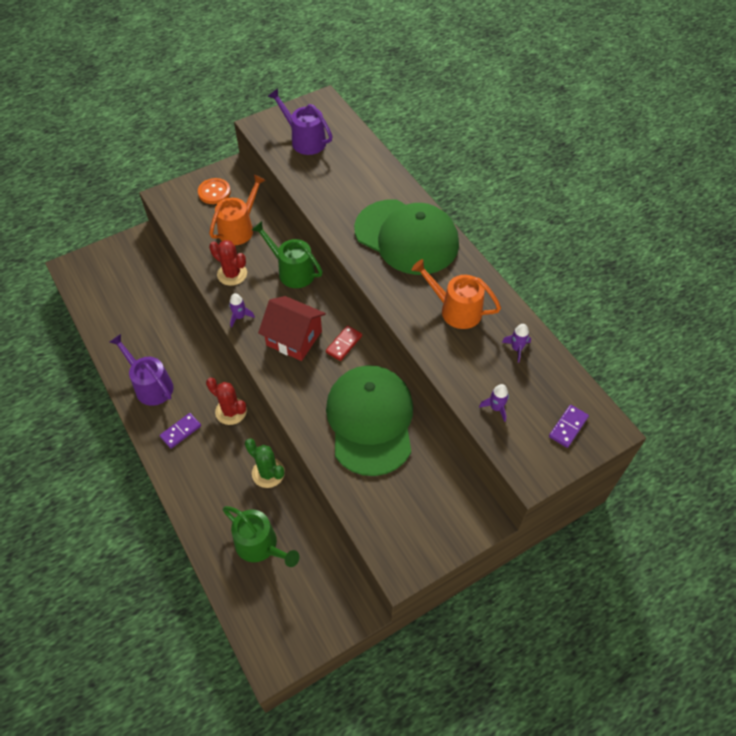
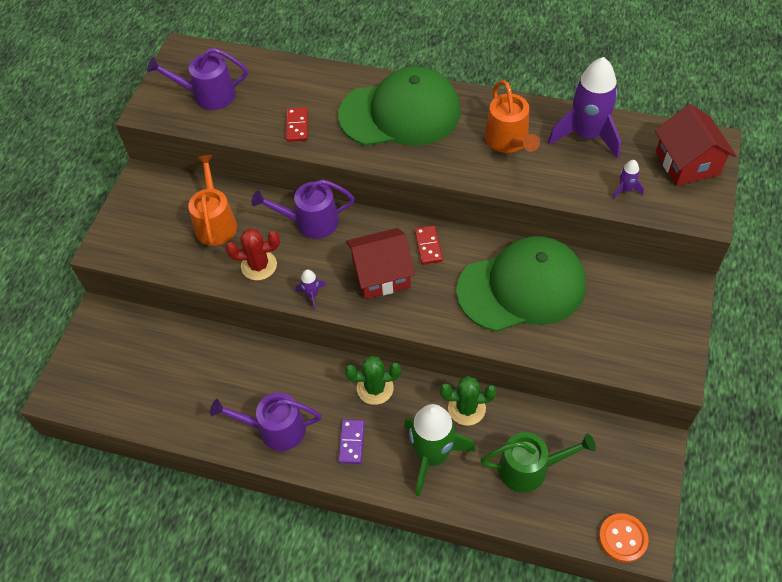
camera: 40 degrees left, 0 degrees up
orange button [198,178,231,204] -> orange button moved to [599,513,649,563]
red cactus [206,378,247,425] -> green cactus [345,356,401,405]
green watering can [252,221,323,288] -> purple watering can [252,179,354,239]
green cap [326,365,413,476] -> green cap turned 120 degrees clockwise [456,236,586,332]
orange watering can [412,259,501,329] -> orange watering can turned 90 degrees counterclockwise [485,80,540,153]
purple rocket [502,324,531,363] -> purple rocket [548,57,621,158], size x2.36
purple domino [549,405,589,448] -> red house [655,104,736,186]
none -> red domino [286,107,308,142]
none -> green rocket [404,404,476,496]

